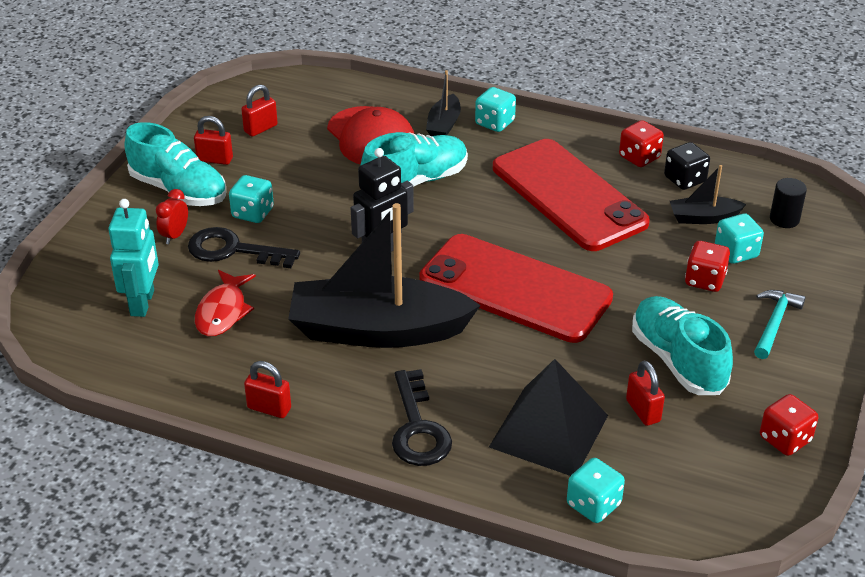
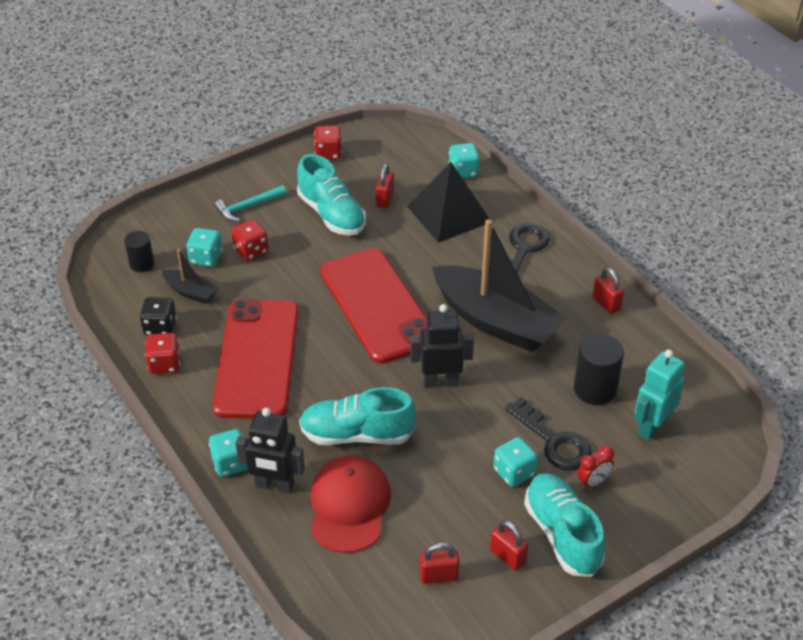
camera: 145 degrees left, 5 degrees up
red fish [195,270,256,337] -> black cylinder [574,334,624,405]
black boat [426,70,461,136] -> black robot [236,408,305,493]
turquoise shoe [632,296,733,395] -> turquoise shoe turned 45 degrees counterclockwise [297,154,366,236]

